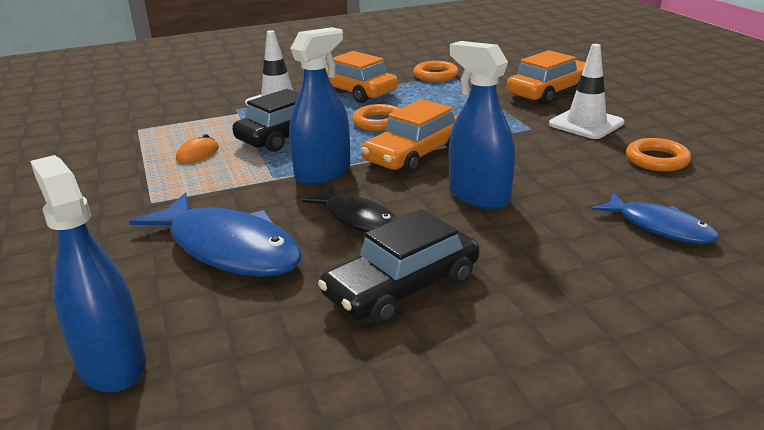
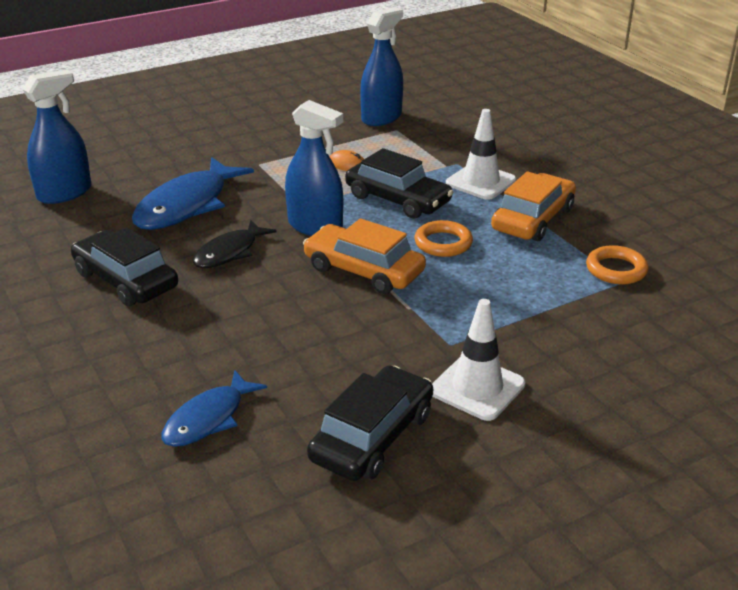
camera: 80 degrees right, 5 degrees up
blue spray bottle [449,41,515,209] -> blue spray bottle moved to [360,7,403,126]
orange car [506,50,586,104] -> none
orange ring [626,138,691,171] -> black car [307,366,433,481]

